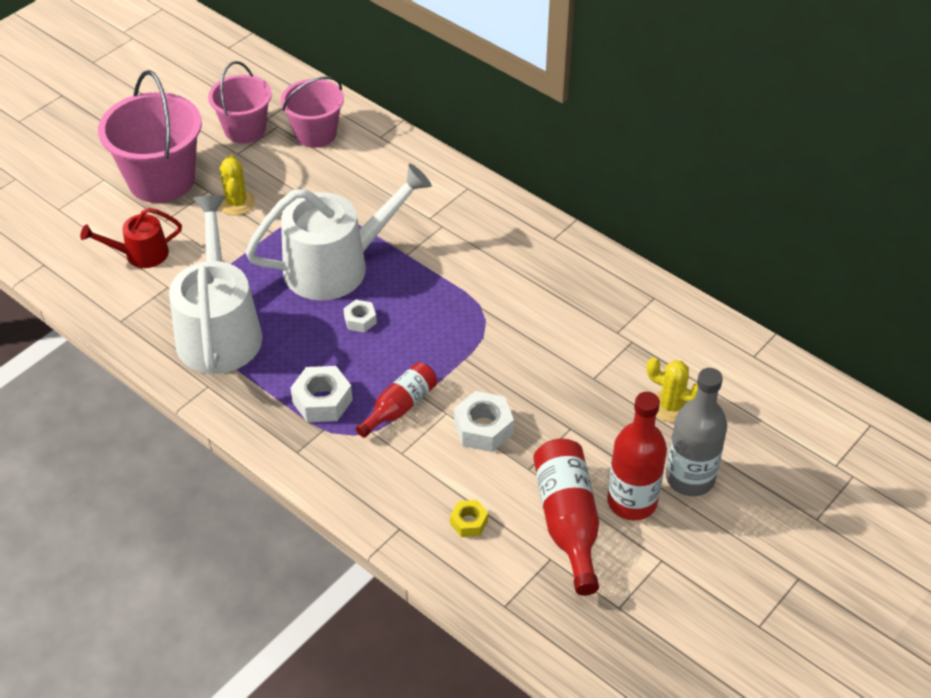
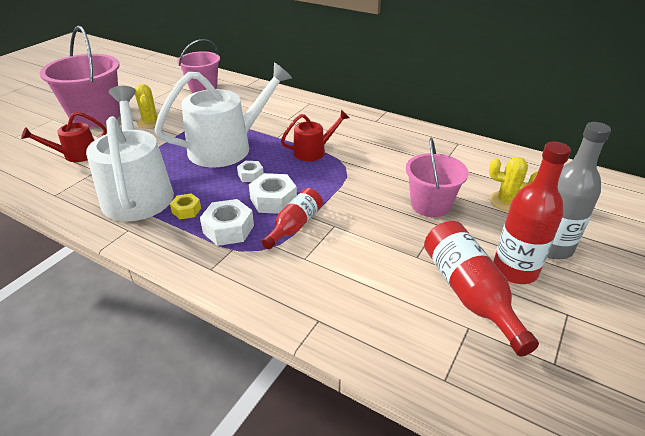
camera: 10 degrees left, 10 degrees down
pink bucket [208,61,272,143] -> pink bucket moved to [406,137,468,217]
yellow nut [450,500,488,537] -> yellow nut moved to [170,193,201,219]
white nut [454,391,514,452] -> white nut moved to [249,173,297,214]
none -> red watering can [281,110,350,161]

